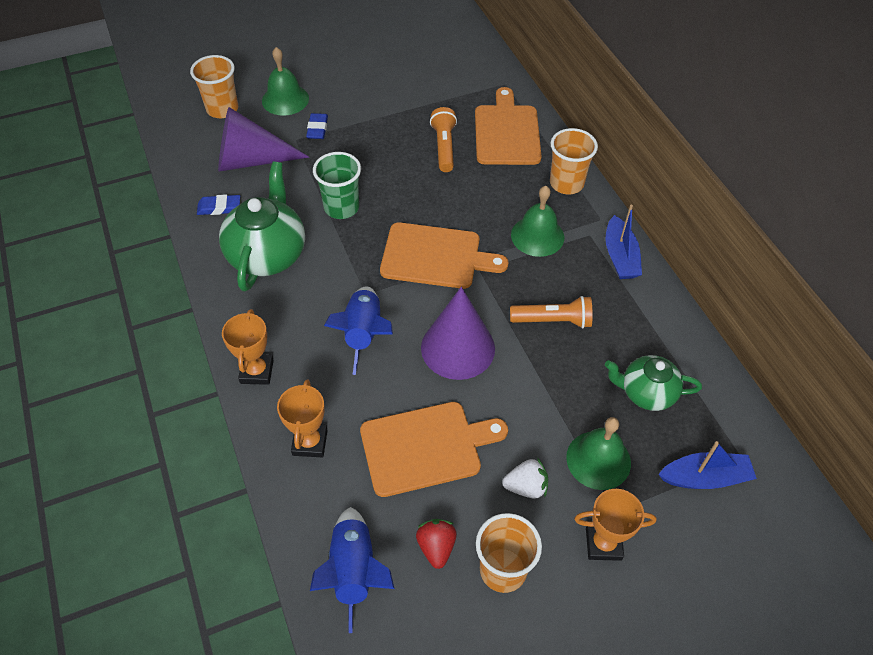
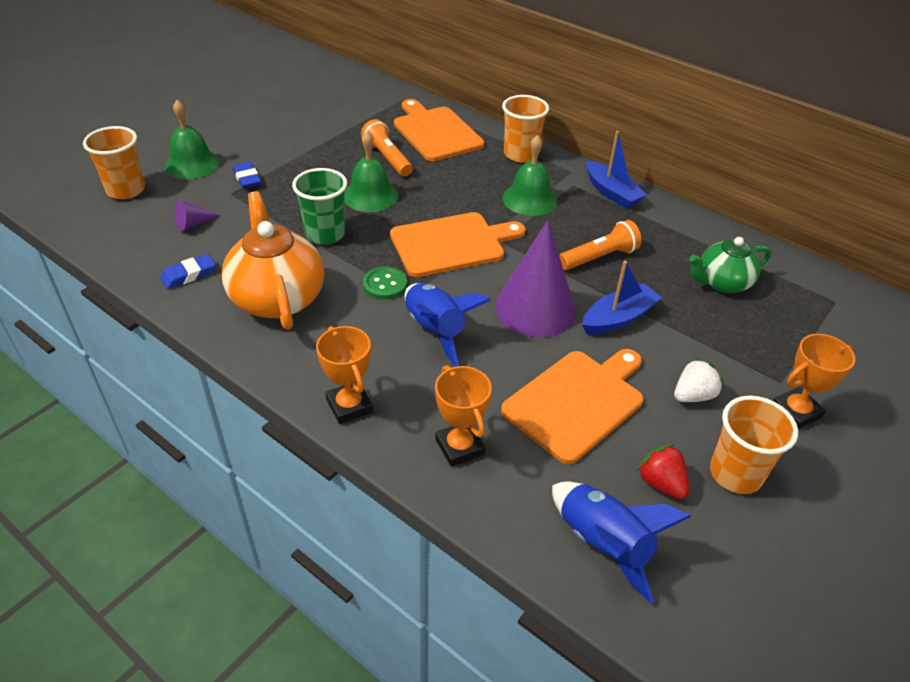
camera: 30 degrees left, 10 degrees down
purple cone [218,107,309,172] -> purple cone [174,200,221,231], size x0.42
green teapot [219,162,305,291] -> orange teapot [222,191,324,330]
green bell [566,417,631,490] -> green bell moved to [344,131,398,212]
blue boat [658,441,757,489] -> blue boat moved to [582,261,662,334]
none -> green button [363,266,407,300]

